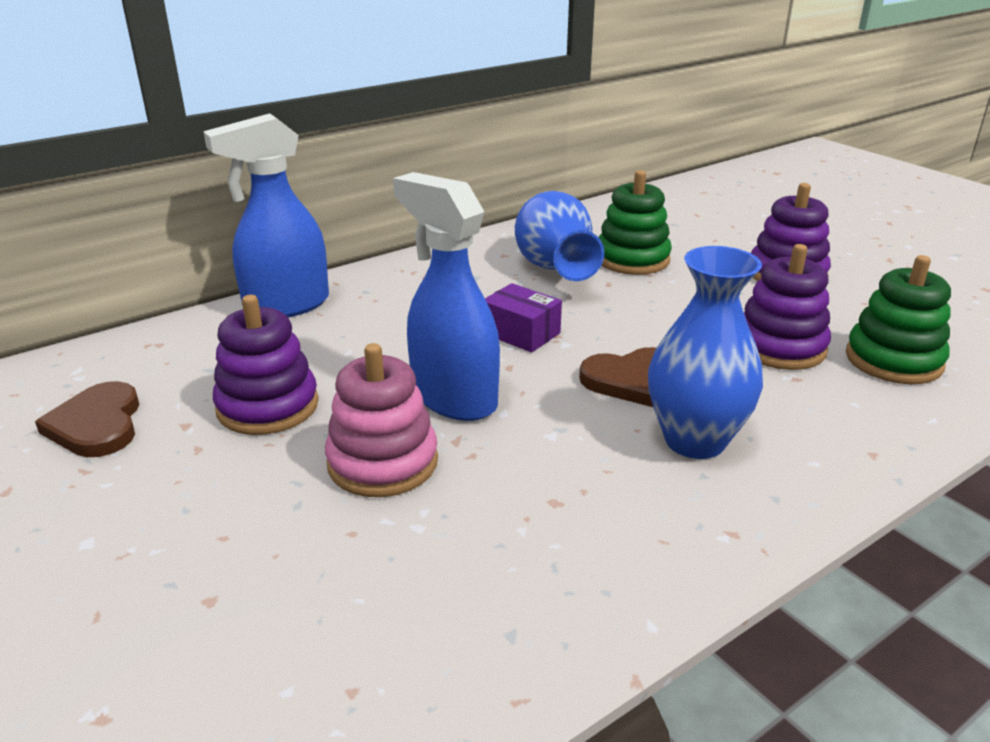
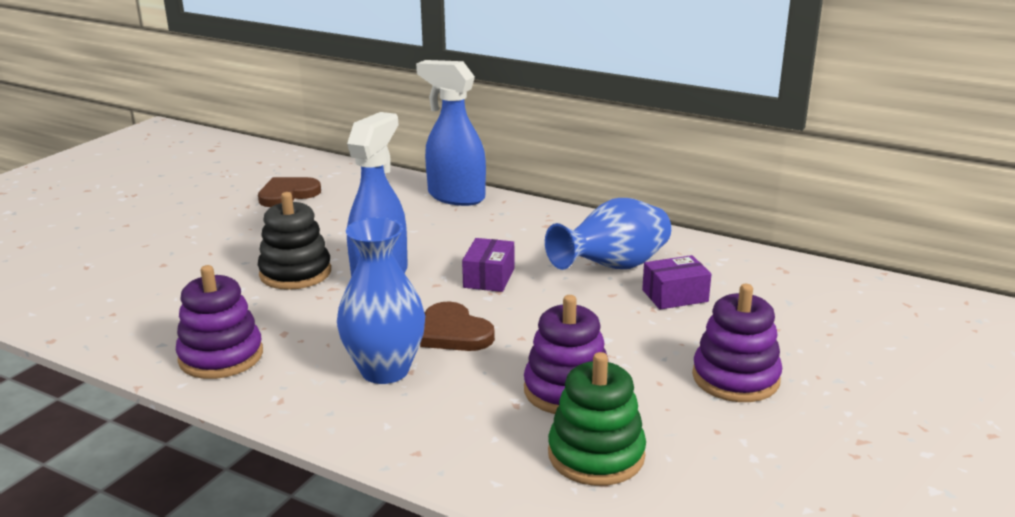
camera: 65 degrees right, 5 degrees down
purple stacking toy [213,295,319,435] -> purple stacking toy moved to [176,265,263,379]
pink stacking toy [325,343,438,497] -> black stacking toy [258,192,331,290]
green stacking toy [598,170,672,275] -> purple box [642,255,711,310]

